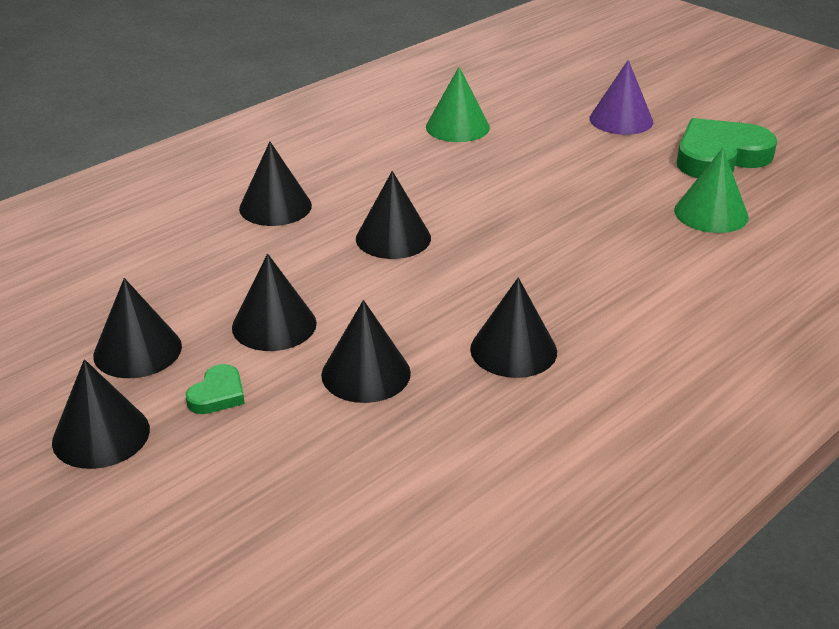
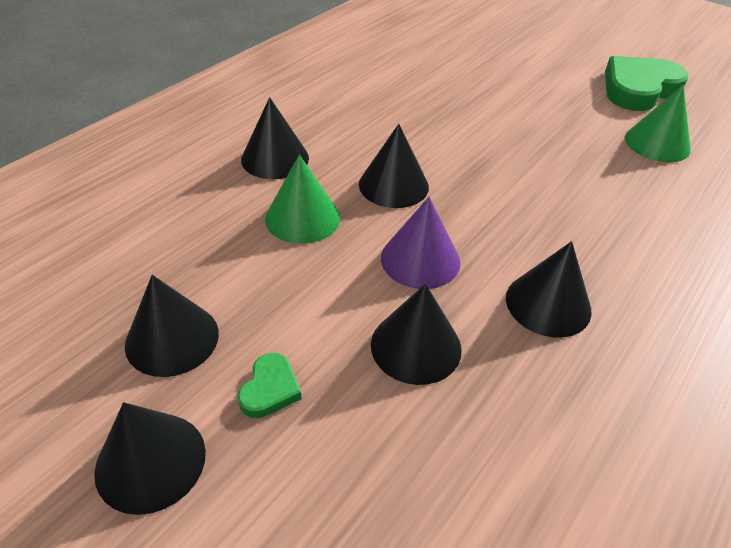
camera: 10 degrees left, 10 degrees up
black cone [232,254,317,351] -> none
green cone [426,67,490,142] -> green cone moved to [265,155,340,244]
purple cone [589,60,653,135] -> purple cone moved to [381,197,460,289]

